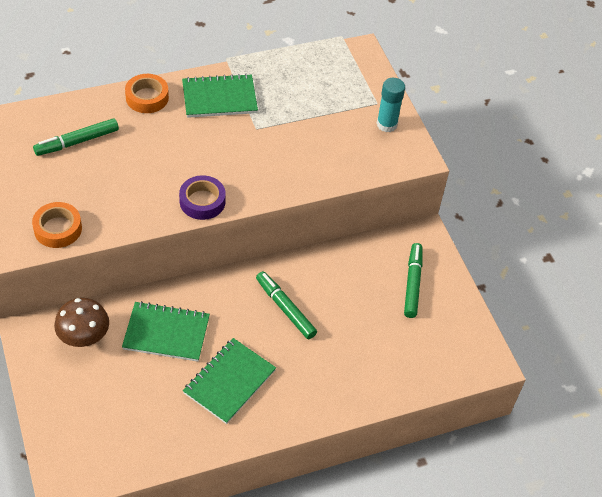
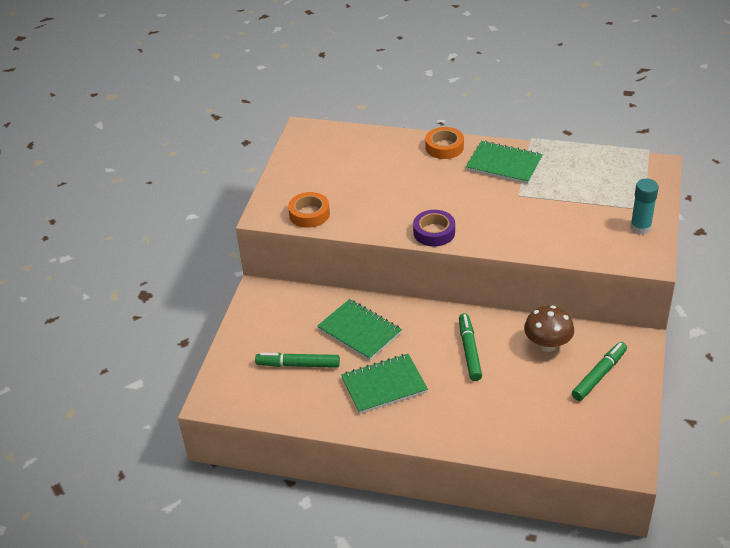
camera: 40 degrees right, 10 degrees down
green marker [33,118,119,156] -> green marker moved to [255,353,340,368]
brown mushroom [54,298,109,347] -> brown mushroom moved to [524,305,574,352]

